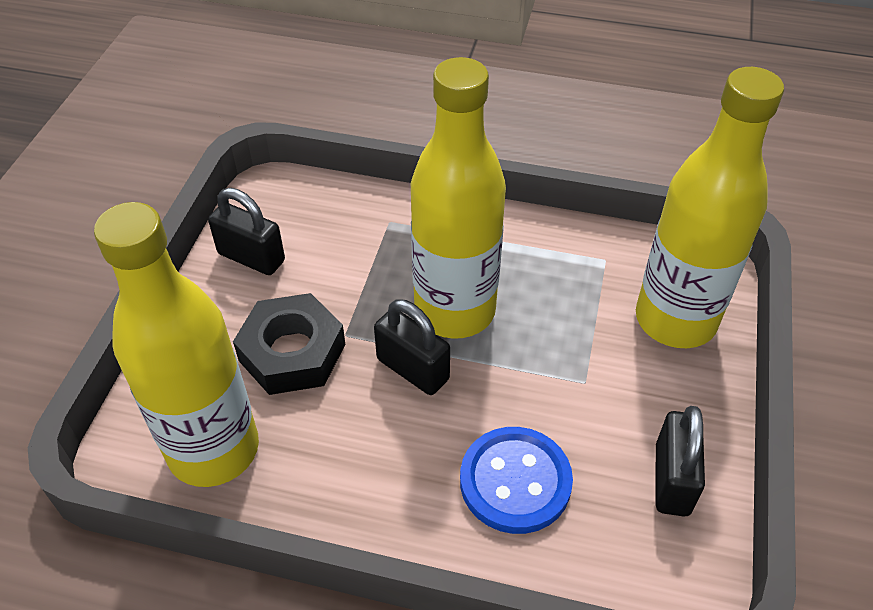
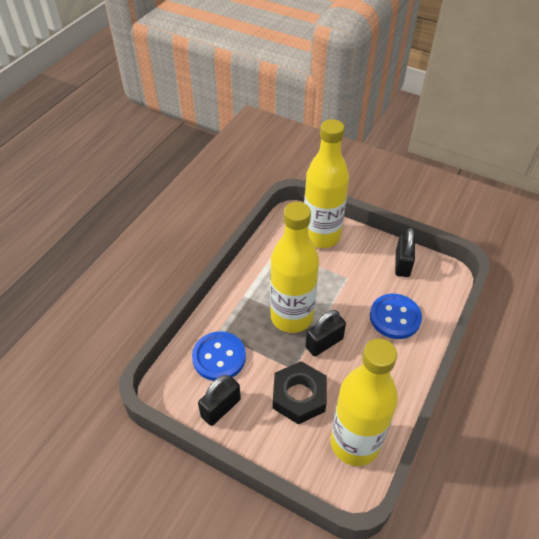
camera: 75 degrees left, 0 degrees up
black padlock [655,406,705,516] -> black padlock turned 75 degrees clockwise [395,228,415,277]
none -> blue button [192,331,246,381]

